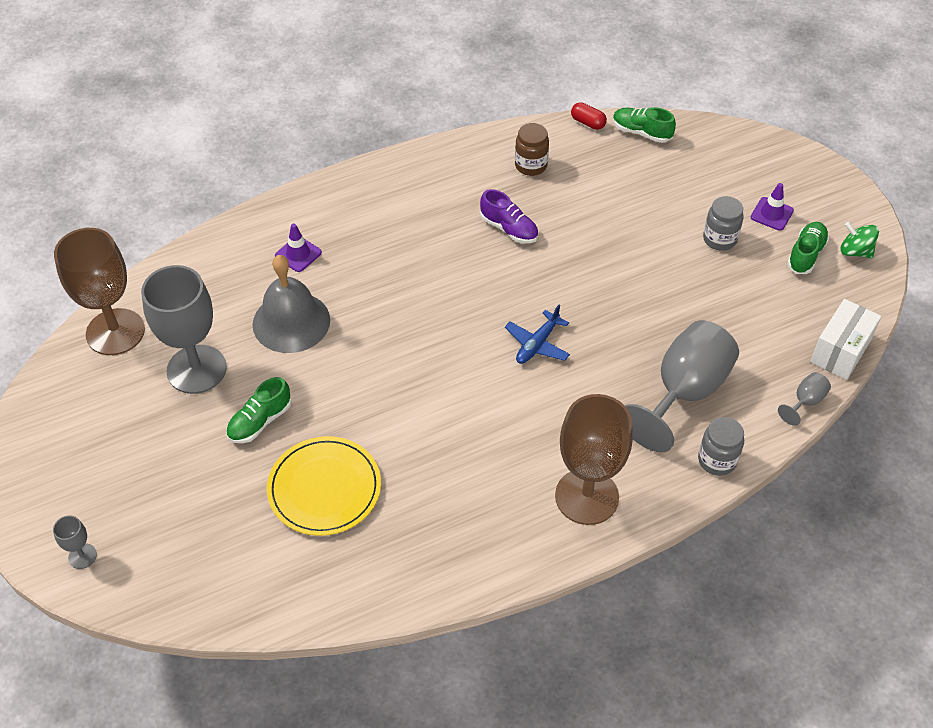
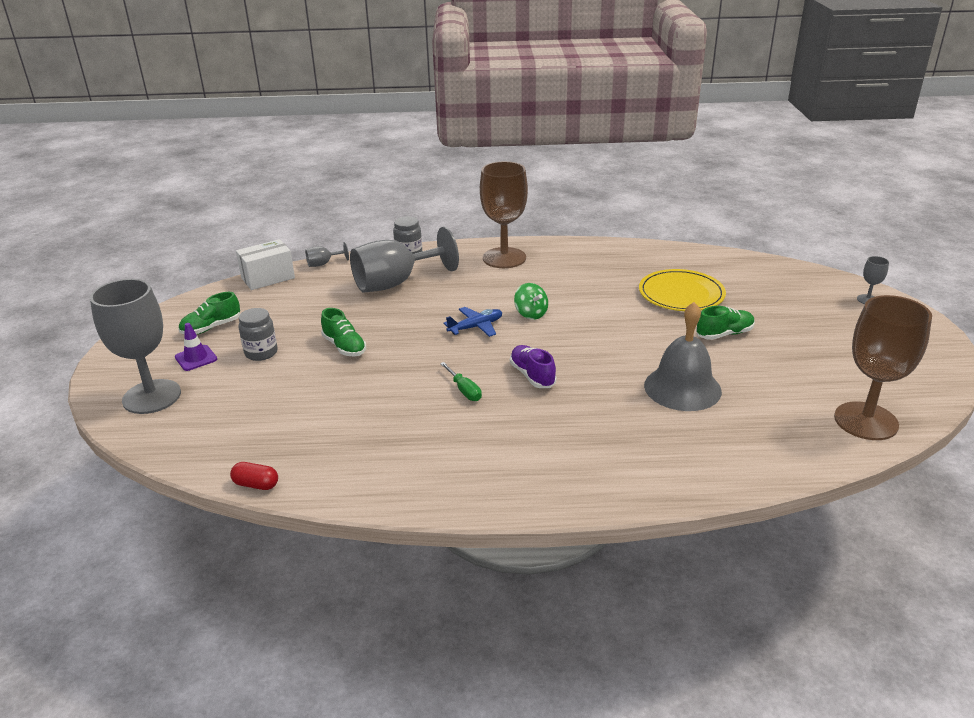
camera: 155 degrees left, 20 degrees down
grey goblet [141,265,227,394] -> grey goblet moved to [90,279,181,414]
purple traffic cone [275,224,322,272] -> none
purple shoe [480,189,538,243] -> purple shoe moved to [510,345,556,388]
brown jar [515,123,549,176] -> none
red capsule [571,102,607,130] -> red capsule turned 45 degrees counterclockwise [230,462,278,490]
green shoe [613,107,676,143] -> green shoe moved to [321,308,366,356]
green spinning top [840,222,879,258] -> green spinning top moved to [514,283,548,320]
none -> green screwdriver [440,362,482,401]

